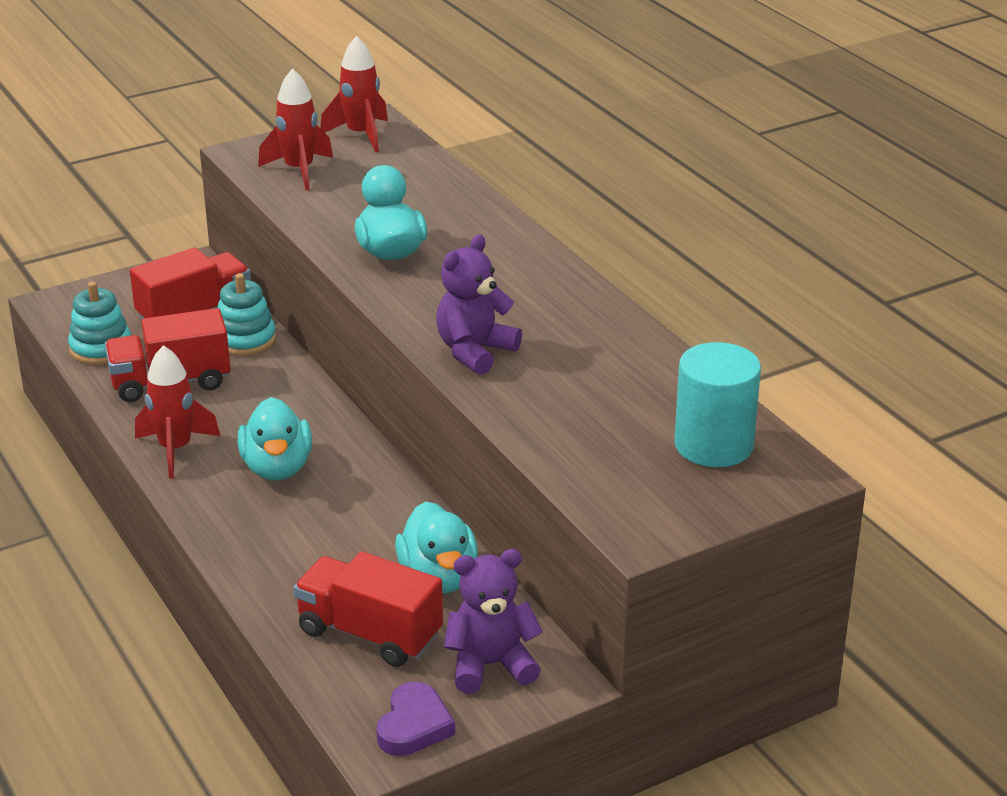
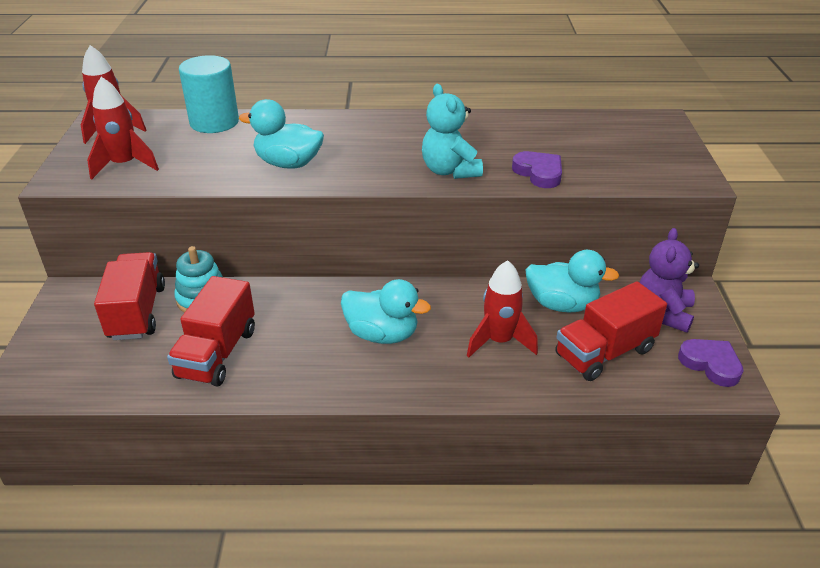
camera: 60 degrees left, 5 degrees up
turquoise stacking toy [68,281,131,365] -> none
red rocket [135,345,220,479] -> red rocket moved to [467,260,538,358]
purple teddy bear [436,234,522,375] -> turquoise teddy bear [422,84,483,179]
turquoise cylinder [674,342,761,467] -> turquoise cylinder moved to [179,55,239,133]
none -> purple heart [512,151,562,188]

